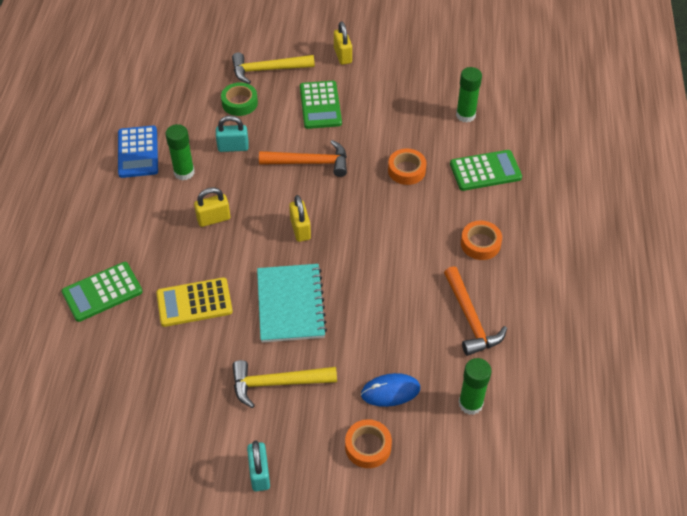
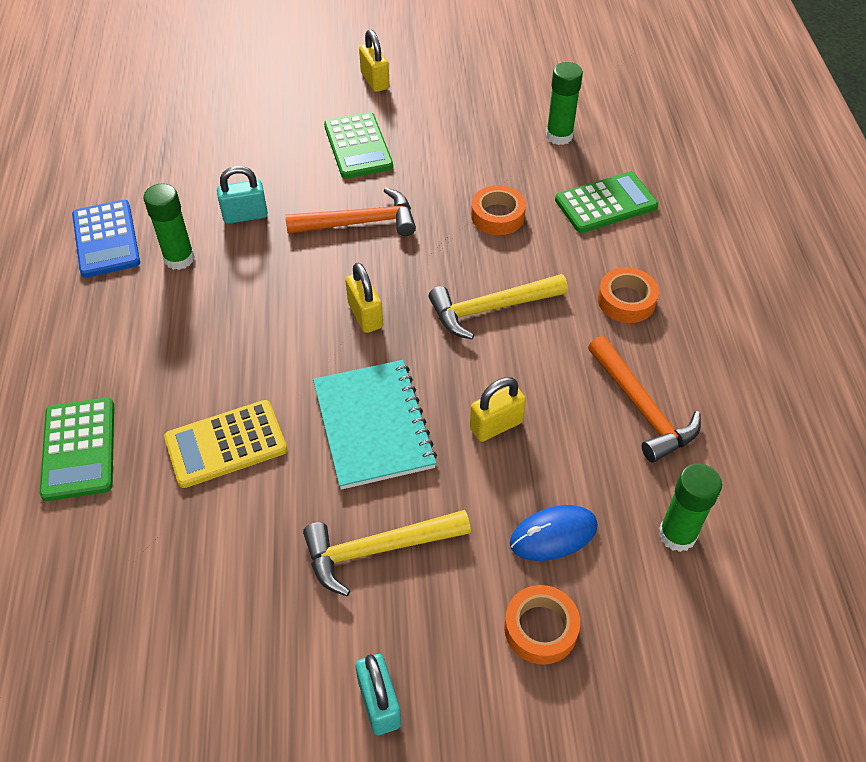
camera: 10 degrees left, 0 degrees up
green calculator [62,262,143,322] -> green calculator turned 60 degrees counterclockwise [40,397,114,501]
yellow padlock [194,187,230,227] -> yellow padlock moved to [470,377,526,442]
green tape [221,82,258,116] -> none
yellow hammer [232,52,315,84] -> yellow hammer moved to [428,274,568,339]

